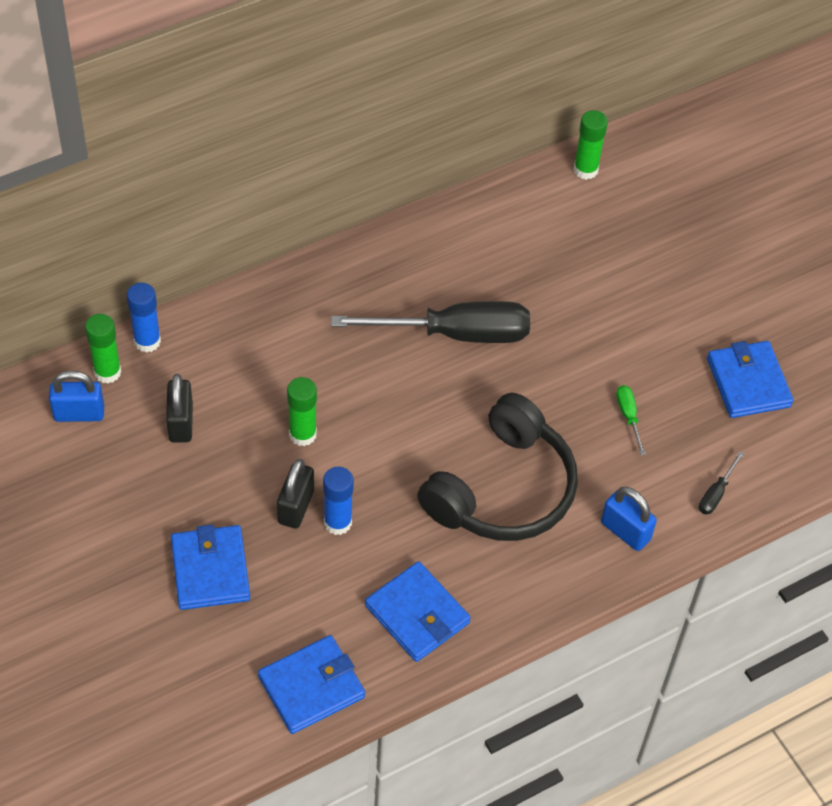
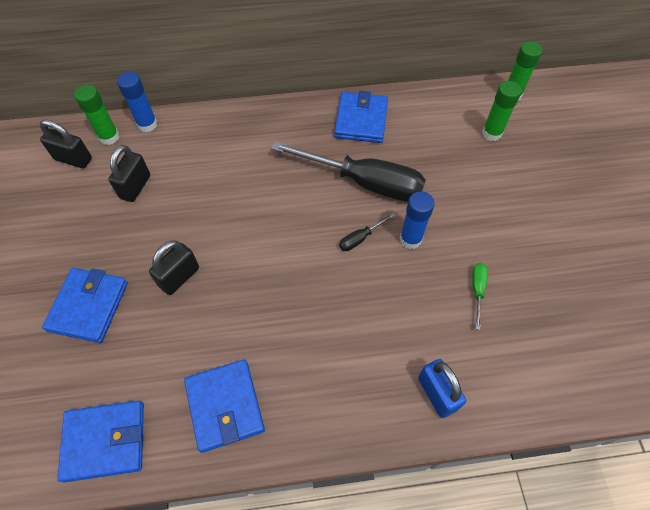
camera: 25 degrees right, 5 degrees up
blue padlock [49,371,104,422] -> black padlock [40,120,92,168]
green glue stick [287,377,317,446] -> green glue stick moved to [482,81,522,141]
blue glue stick [323,467,354,535] -> blue glue stick moved to [400,191,435,249]
black headphones [417,393,578,541] -> none
black screwdriver [699,451,744,515] -> black screwdriver moved to [339,213,395,251]
blue wallet [707,341,794,418] -> blue wallet moved to [334,91,388,143]

